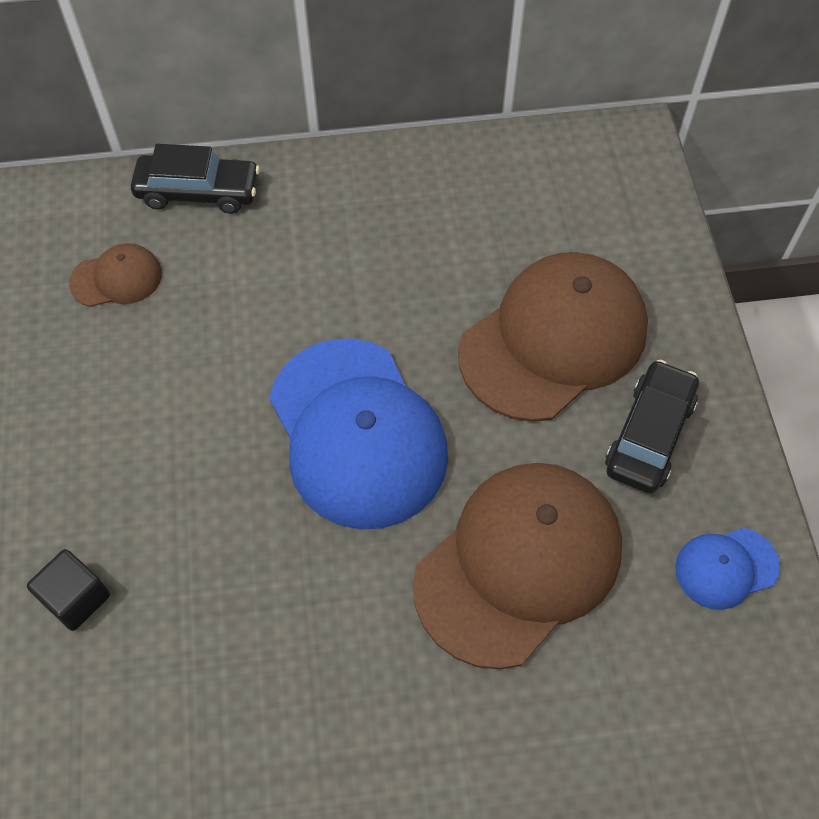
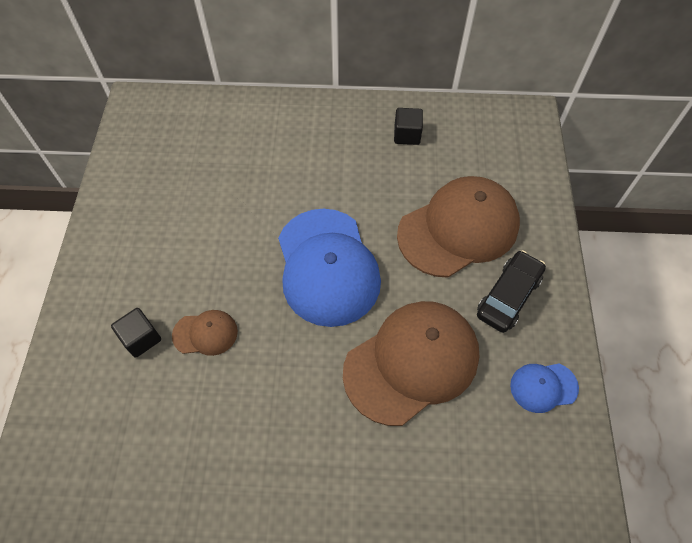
camera: 10 degrees right, 0 degrees up
brown cap [69,243,162,307] -> brown cap moved to [172,310,238,356]
black car [131,144,260,214] -> none
none -> black cube [394,108,423,145]

